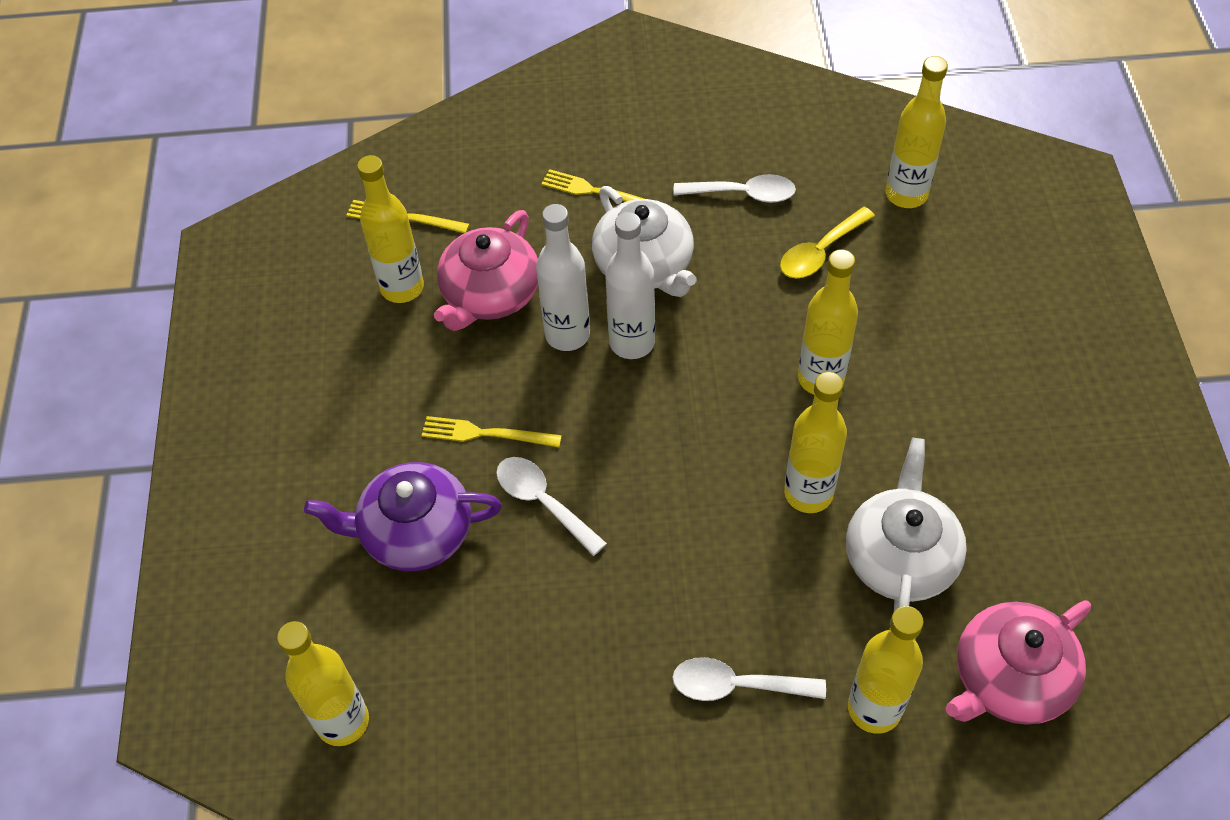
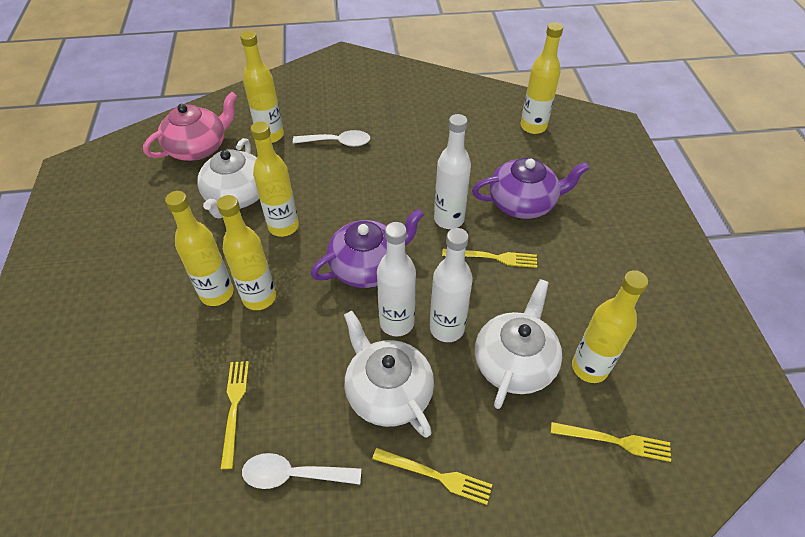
camera: 175 degrees right, 5 degrees down
pink teapot [434,210,538,331] -> white teapot [475,279,562,409]
white spoon [496,457,607,556] -> white bottle [434,114,471,229]
yellow spoon [780,207,875,279] -> yellow fork [221,361,249,469]
yellow bottle [886,56,948,208] -> yellow bottle moved to [165,191,234,306]
none -> purple teapot [311,209,424,288]

